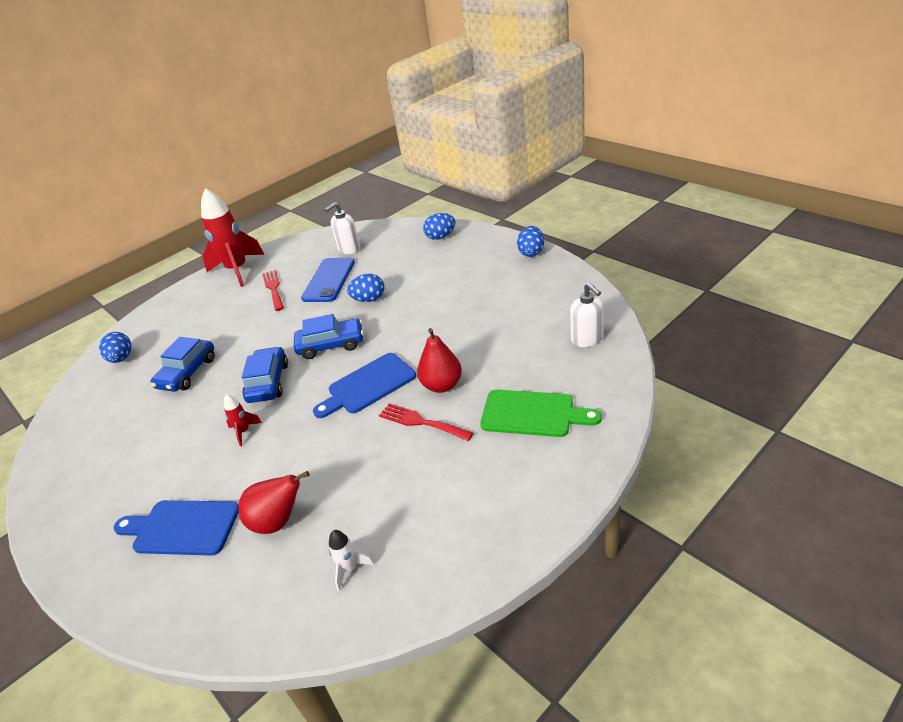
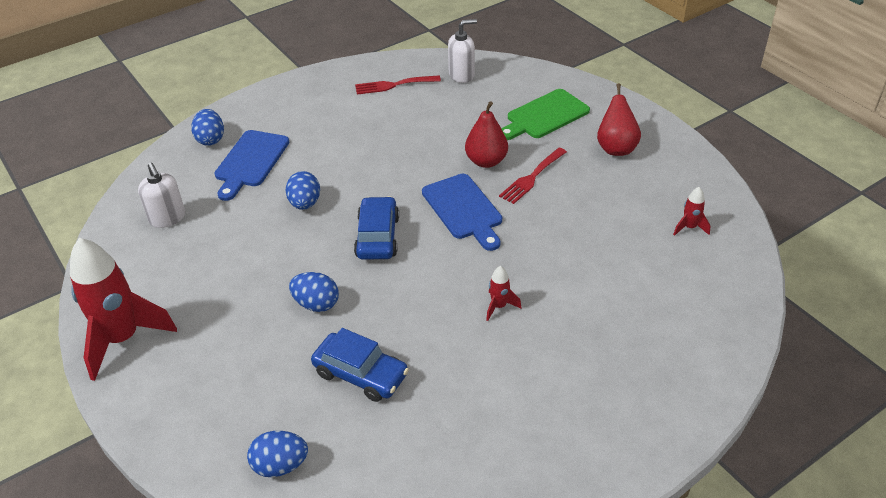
camera: 85 degrees left, 5 degrees up
blue cutting board [113,500,239,556] -> blue cutting board moved to [215,130,289,201]
red pear [238,471,309,534] -> red pear moved to [597,83,641,156]
blue car [242,346,288,403] -> none
red fork [263,270,284,311] -> red fork moved to [355,75,441,95]
blue phone [301,258,355,302] -> none
white rocket [329,530,374,591] -> red rocket [673,187,710,236]
green cutting board [480,390,602,437] -> green cutting board turned 150 degrees counterclockwise [501,89,590,140]
blue egg [517,226,544,257] -> blue egg moved to [289,272,339,312]

